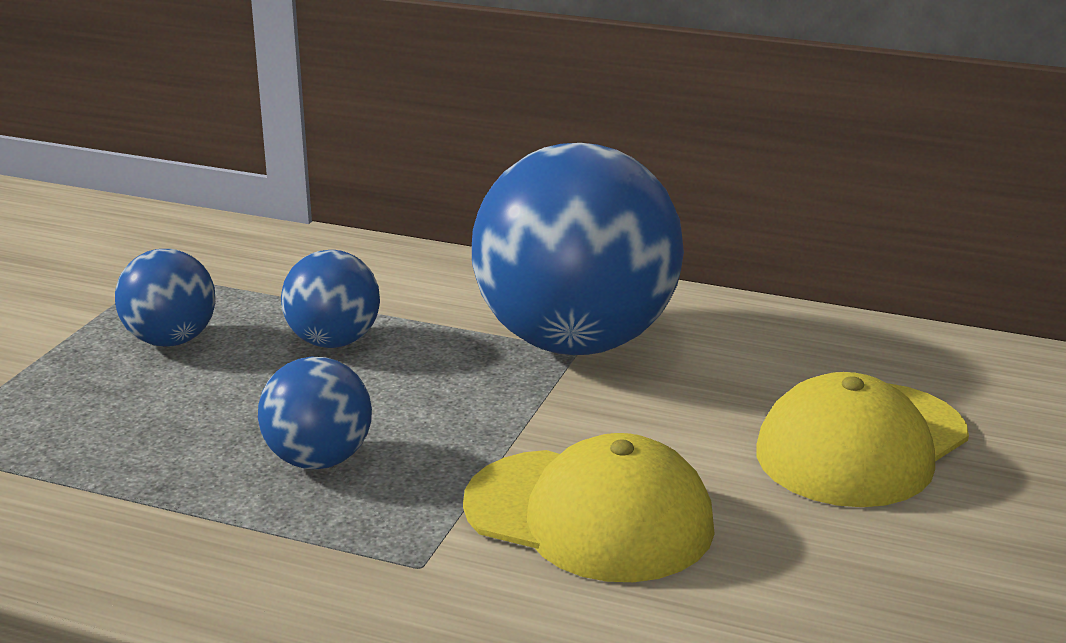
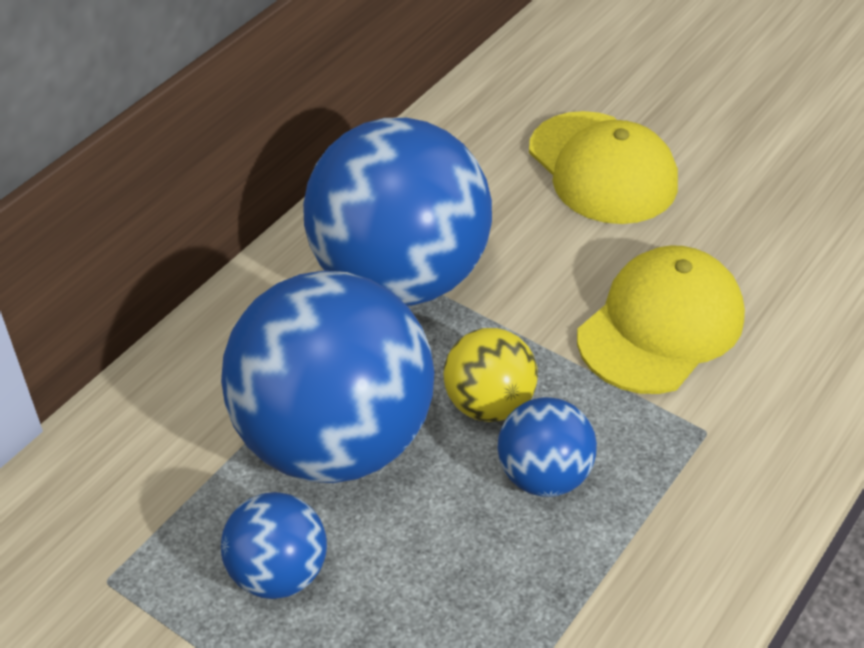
camera: 75 degrees left, 20 degrees up
blue ball [281,250,380,348] -> blue ball [221,270,434,483], size x2.12
none -> yellow ball [443,328,538,422]

